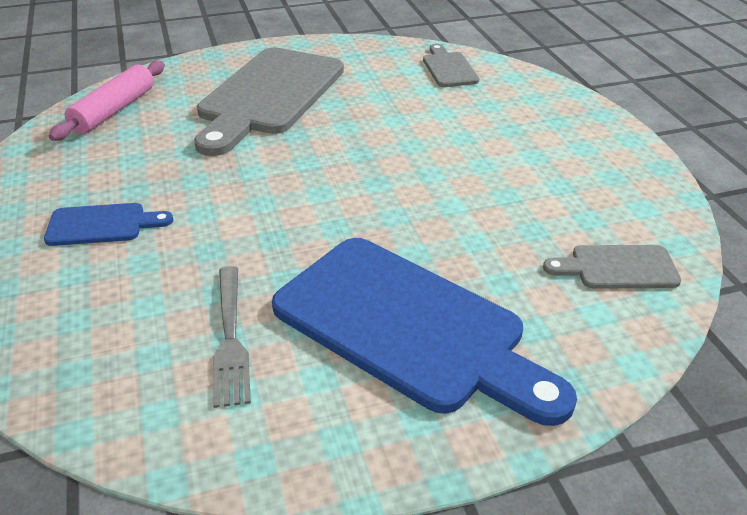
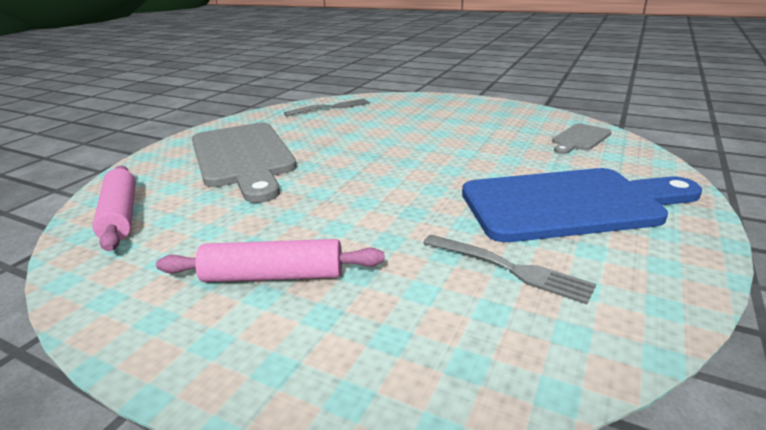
camera: 45 degrees left, 10 degrees down
blue cutting board [44,203,173,246] -> pink rolling pin [156,239,385,282]
grey cutting board [423,44,479,87] -> grey fork [284,99,370,116]

